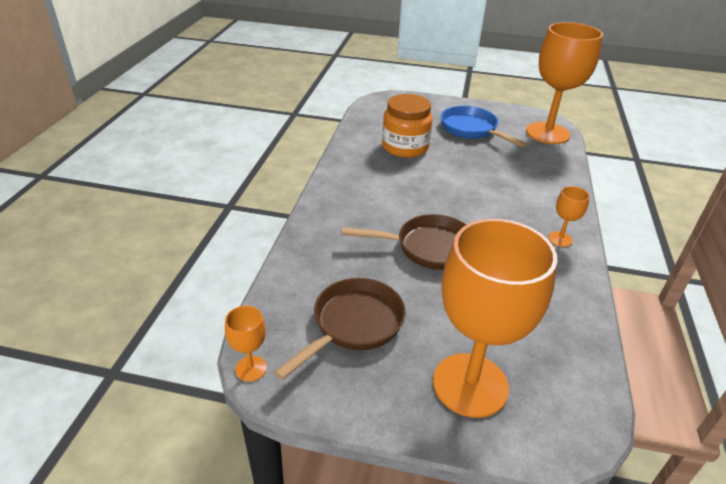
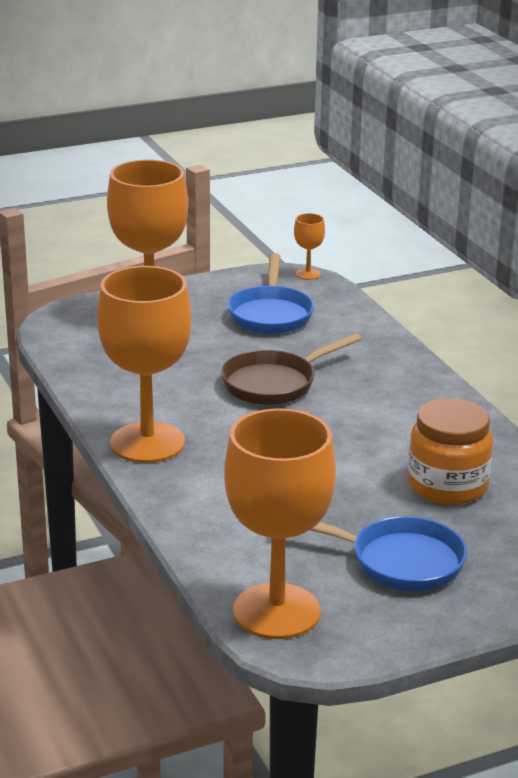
camera: 145 degrees right, 10 degrees down
brown pan [274,278,406,380] -> blue pan [228,253,314,334]
orange goblet [548,186,590,247] -> orange goblet [97,266,192,463], size x2.41

